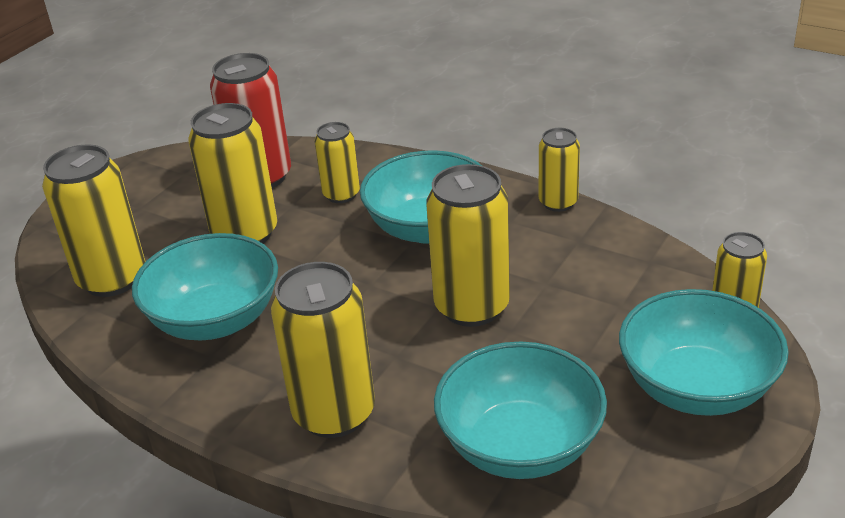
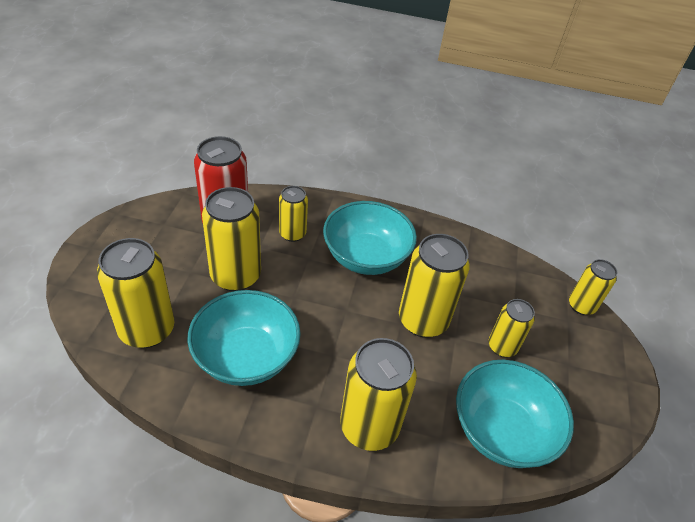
camera: 25 degrees left, 10 degrees up
yellow can [539,128,580,212] -> yellow can moved to [488,299,535,357]
turquoise bowl [619,289,789,416] -> none

